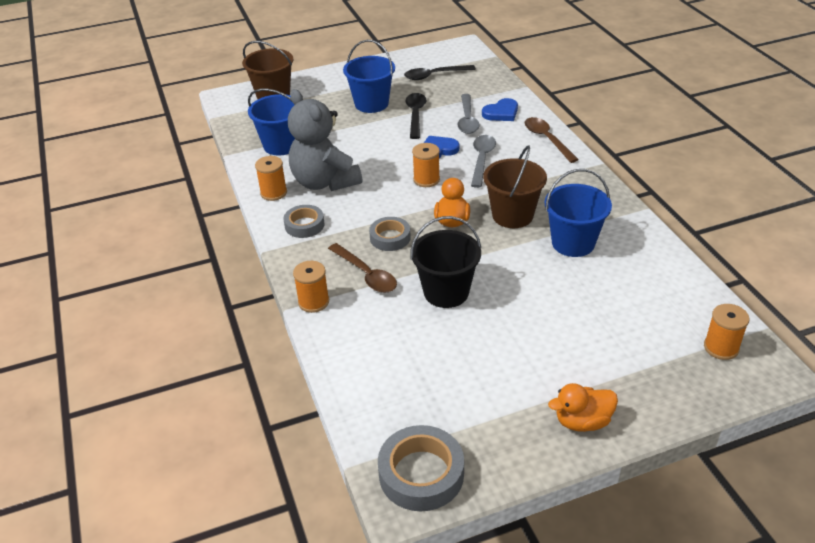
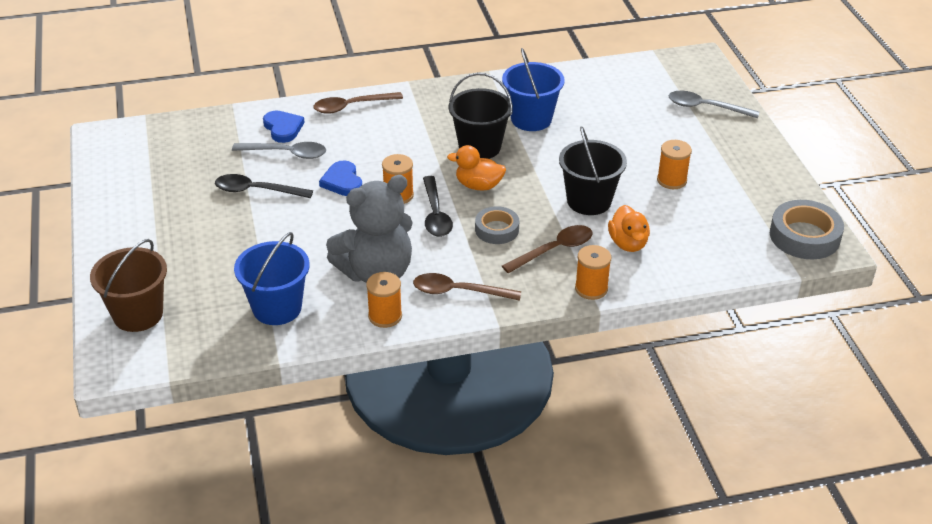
camera: 85 degrees left, 0 degrees up
grey tape [284,205,325,238] -> brown spoon [413,273,521,301]
blue bucket [343,40,395,113] -> none
black spoon [404,65,476,80] -> black spoon moved to [423,176,453,237]
grey spoon [471,135,496,188] -> grey spoon moved to [669,91,759,118]
brown bucket [483,145,547,228] -> black bucket [448,73,513,159]
orange duck [548,383,618,432] -> orange duck moved to [608,205,650,252]
orange spool [704,304,749,360] -> orange spool moved to [657,140,692,189]

